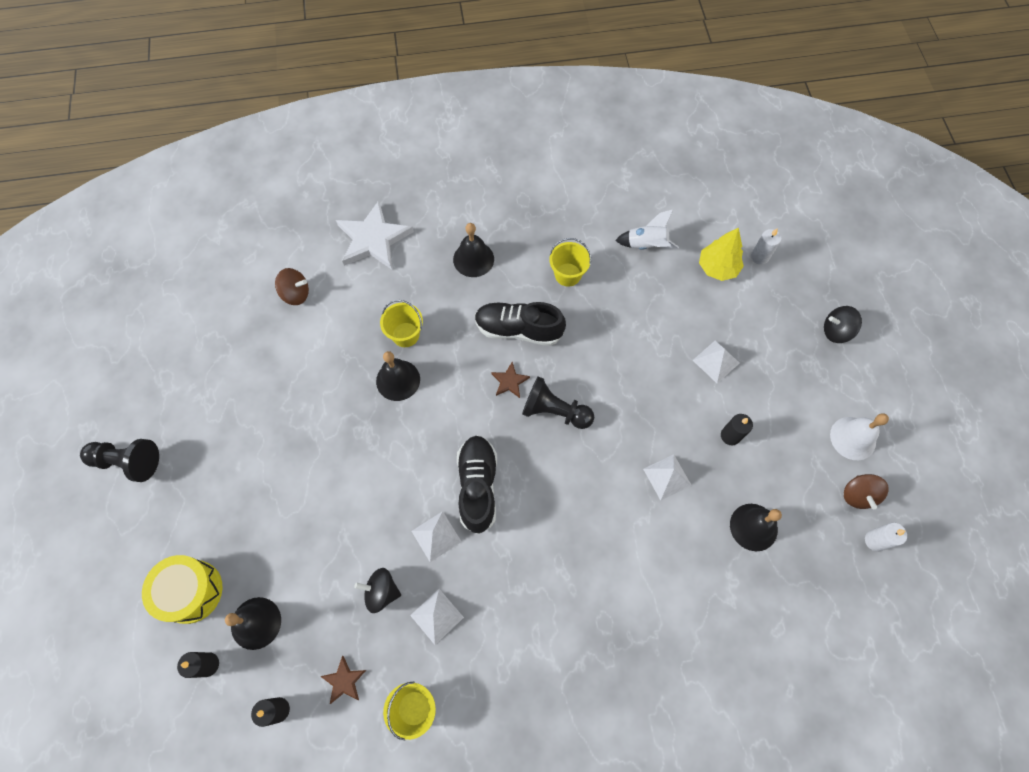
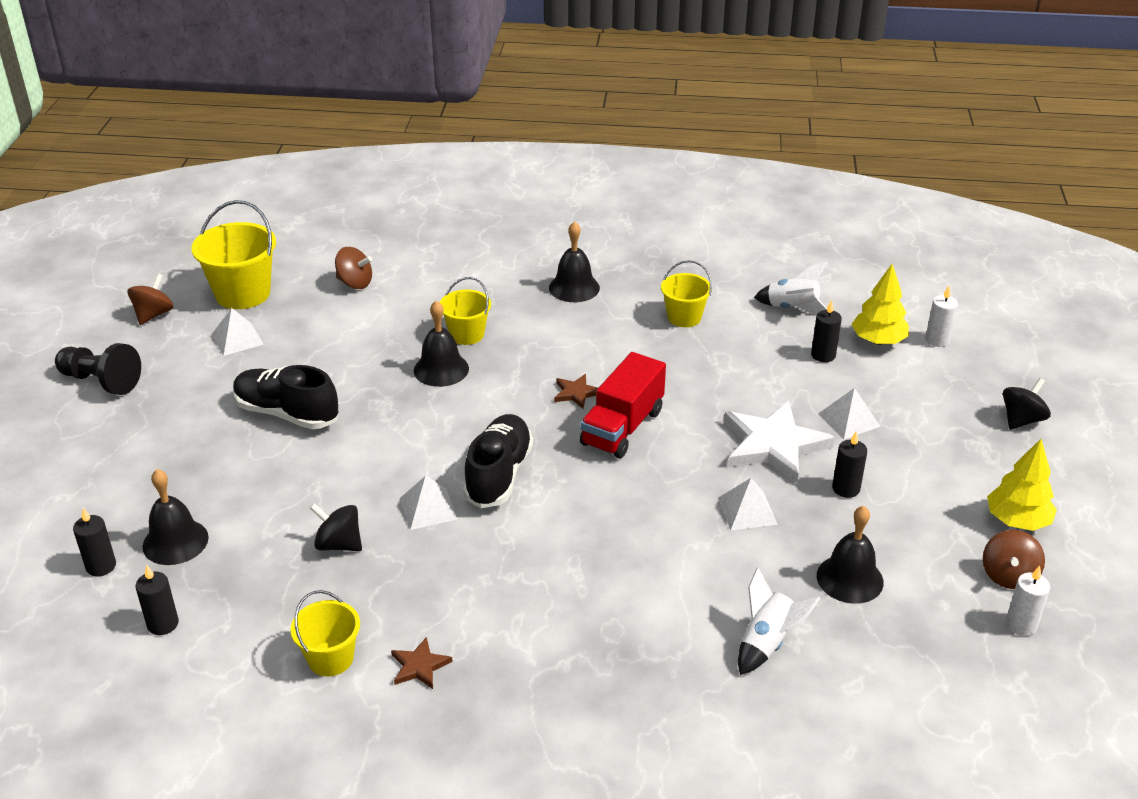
camera: 15 degrees right, 30 degrees down
yellow drum [142,555,223,624] -> none
brown star [320,656,366,704] -> brown star moved to [391,637,453,689]
white star [336,200,414,269] -> white star moved to [724,401,835,484]
white pyramid [410,589,464,645] -> white pyramid moved to [212,308,264,356]
black shoe [475,302,566,346] -> black shoe moved to [233,365,339,429]
black pawn [522,376,594,429] -> red truck [580,352,666,458]
black spinning top [824,306,862,343] -> black spinning top turned 120 degrees clockwise [1003,378,1051,430]
white bell [830,413,889,460] -> yellow tree [987,439,1057,531]
none -> brown spinning top [128,274,173,325]
none -> yellow bucket [192,200,276,309]
none -> white rocket [738,567,821,675]
none -> black candle [811,300,842,362]

